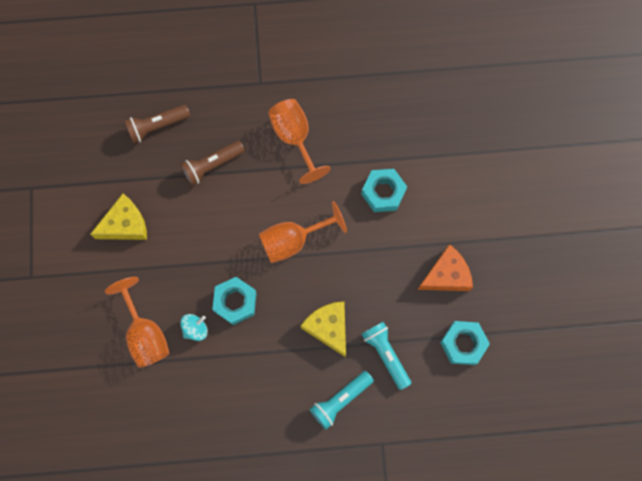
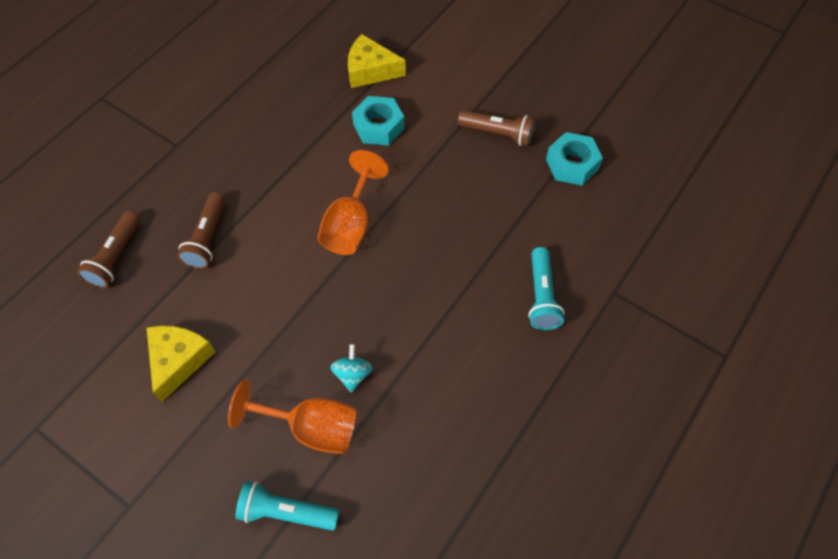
camera: 50 degrees left, 15 degrees down
turquoise nut [212,277,257,325] -> none
orange goblet [268,99,331,184] -> none
yellow cheese [301,301,346,357] -> yellow cheese moved to [348,34,406,88]
turquoise flashlight [362,322,411,390] -> turquoise flashlight moved to [235,481,339,531]
orange cheese [417,244,473,291] -> brown flashlight [458,110,535,146]

